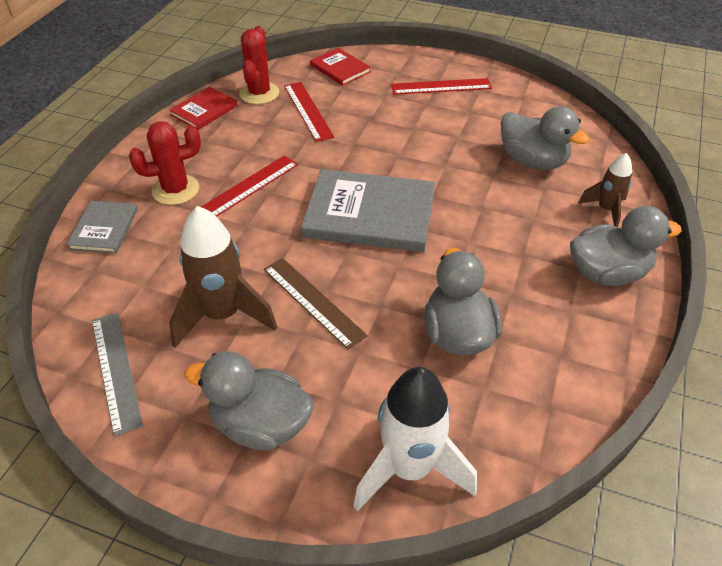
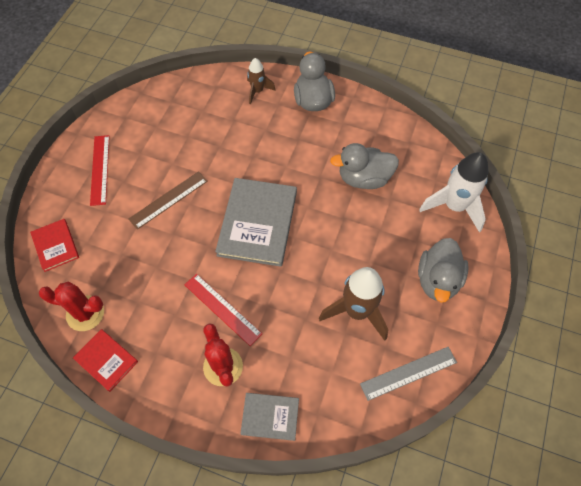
camera: 90 degrees left, 15 degrees up
brown ruler [264,258,368,350] -> brown ruler moved to [128,171,208,230]
red ruler [284,82,334,142] -> none
red book [310,48,371,86] -> red book turned 75 degrees counterclockwise [30,219,79,272]
grey duck [501,106,590,170] -> none

